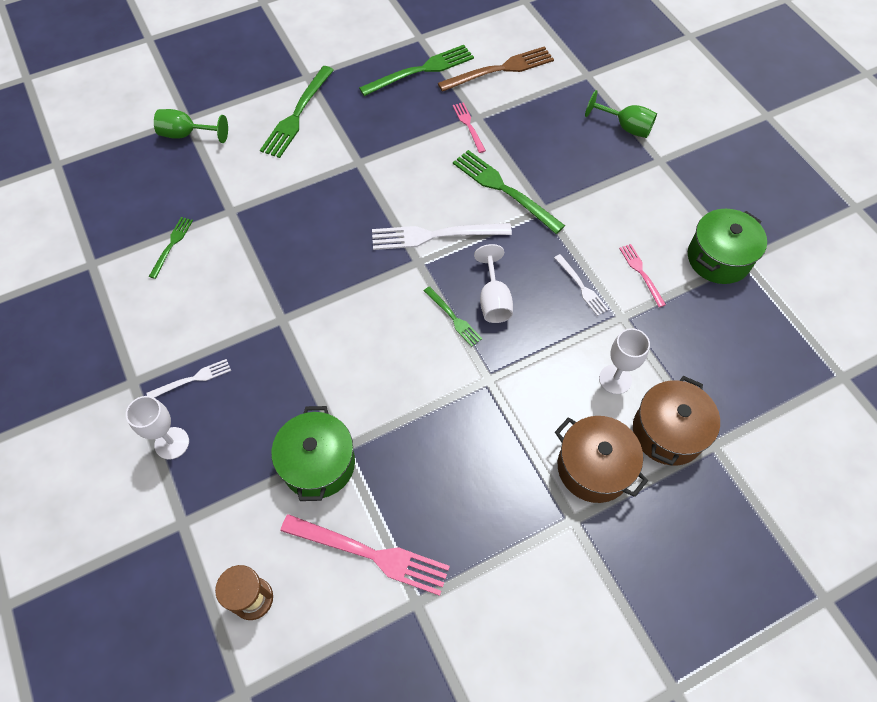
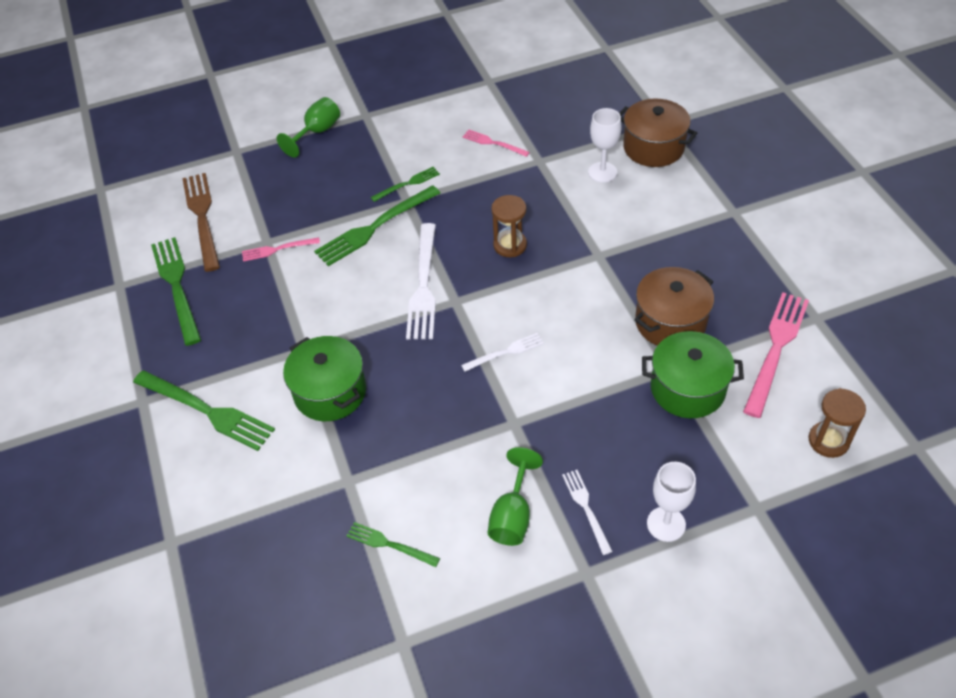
camera: 80 degrees left, 10 degrees down
green goblet [154,109,228,143] -> green goblet moved to [488,447,543,546]
green fork [424,286,482,347] -> green fork moved to [371,167,440,202]
white goblet [474,244,513,323] -> brown hourglass [491,195,527,257]
white fork [554,254,609,316] -> white fork moved to [461,333,544,372]
brown pot [555,416,648,503] -> brown pot moved to [634,267,714,346]
pink fork [619,244,666,307] -> pink fork turned 45 degrees clockwise [462,130,530,157]
green pot [688,209,767,284] -> green pot moved to [283,336,366,421]

